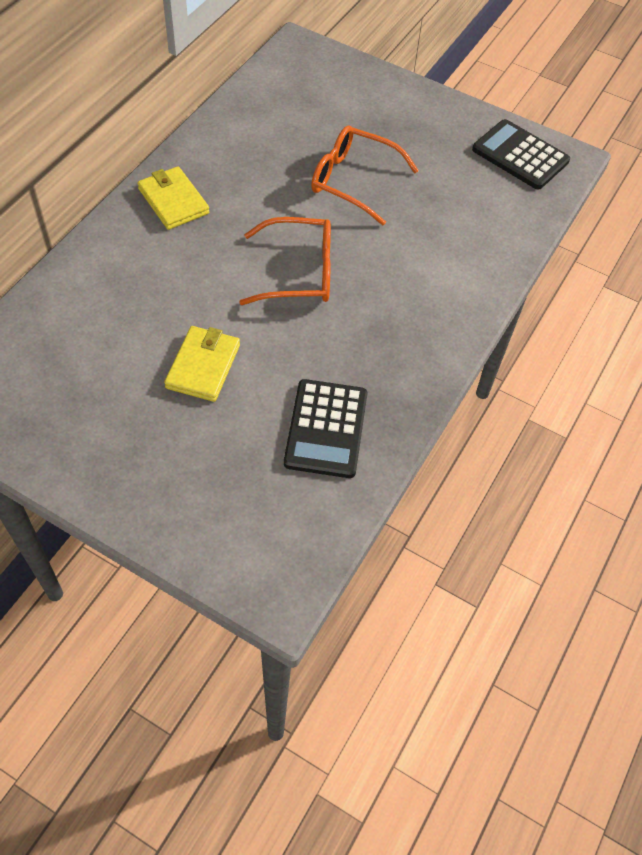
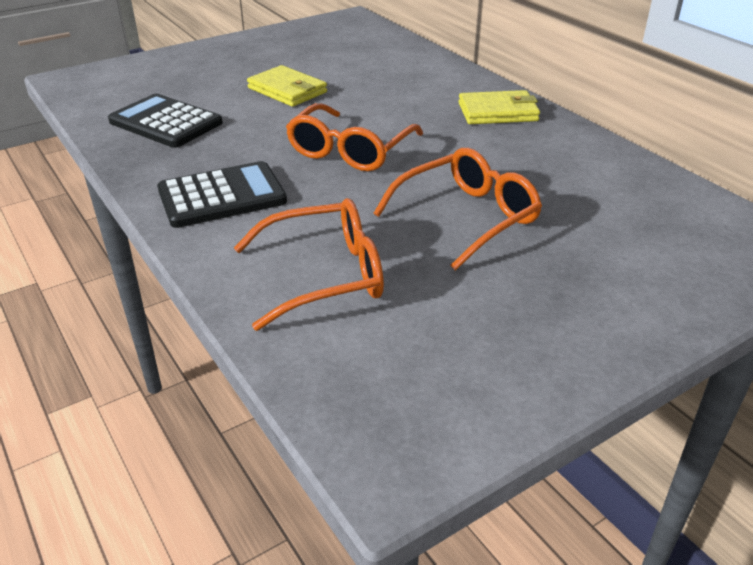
camera: 120 degrees right, 20 degrees down
black calculator [472,119,570,190] -> black calculator moved to [157,161,287,228]
none -> orange glasses [234,198,384,331]

